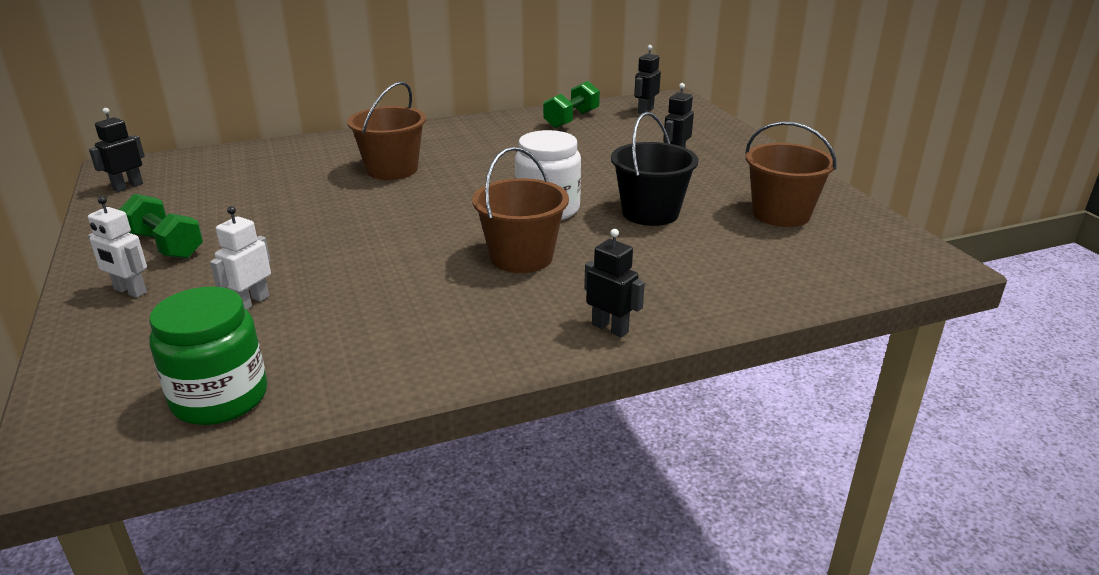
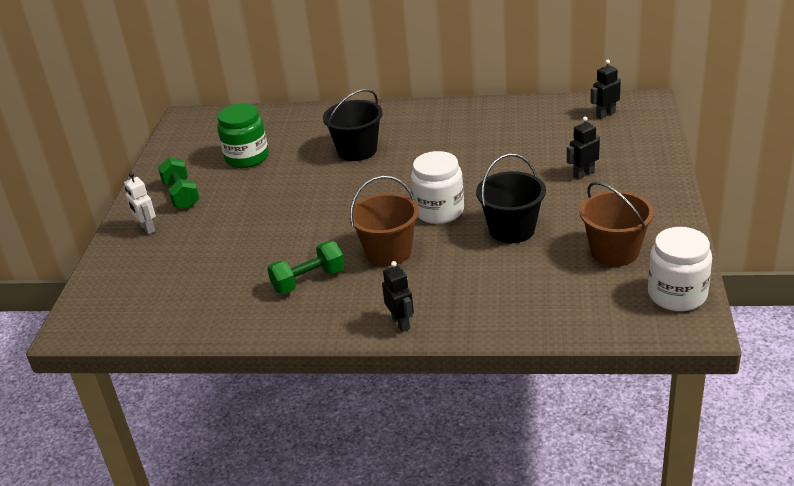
camera: 30 degrees right, 5 degrees up
black robot [89,108,145,192] -> none
green jar [149,287,267,425] -> green jar moved to [217,103,269,168]
white robot [210,206,271,310] -> none
brown bucket [347,81,426,180] -> black bucket [323,89,383,161]
green dumbbell [543,81,600,128] -> green dumbbell moved to [267,241,345,294]
none -> white jar [648,227,712,311]

